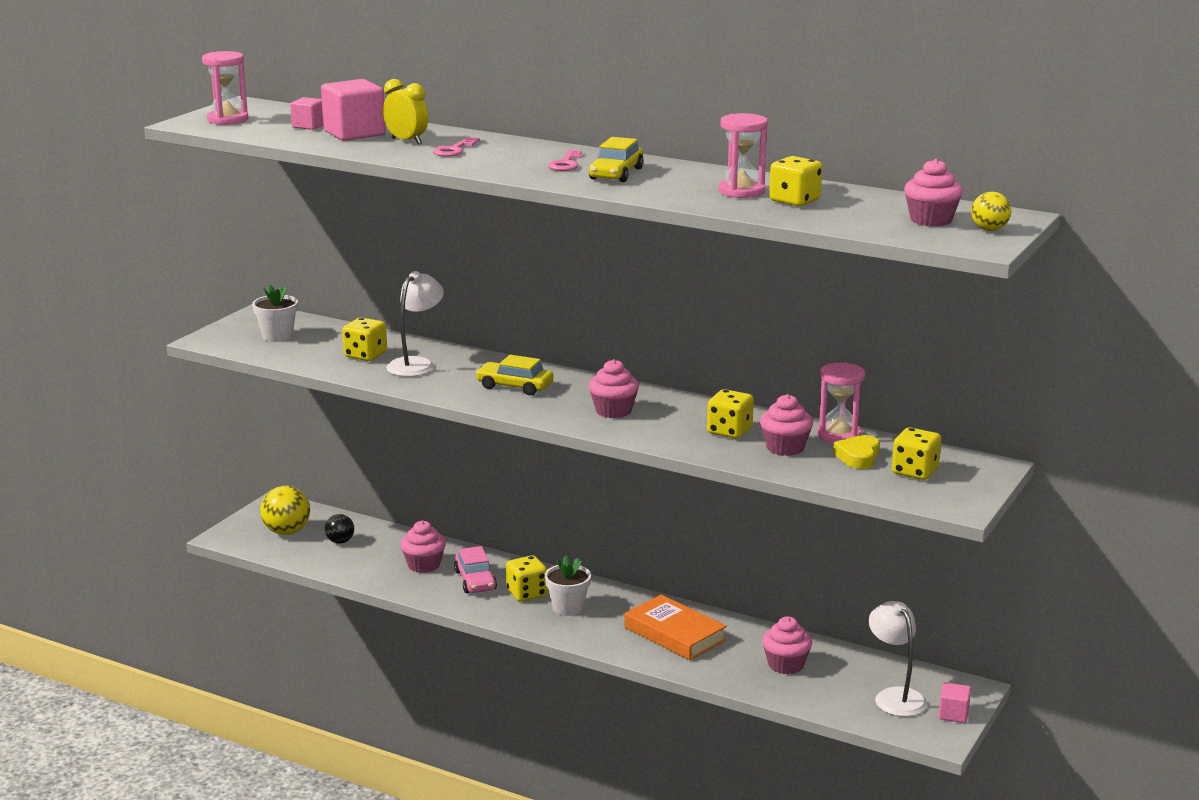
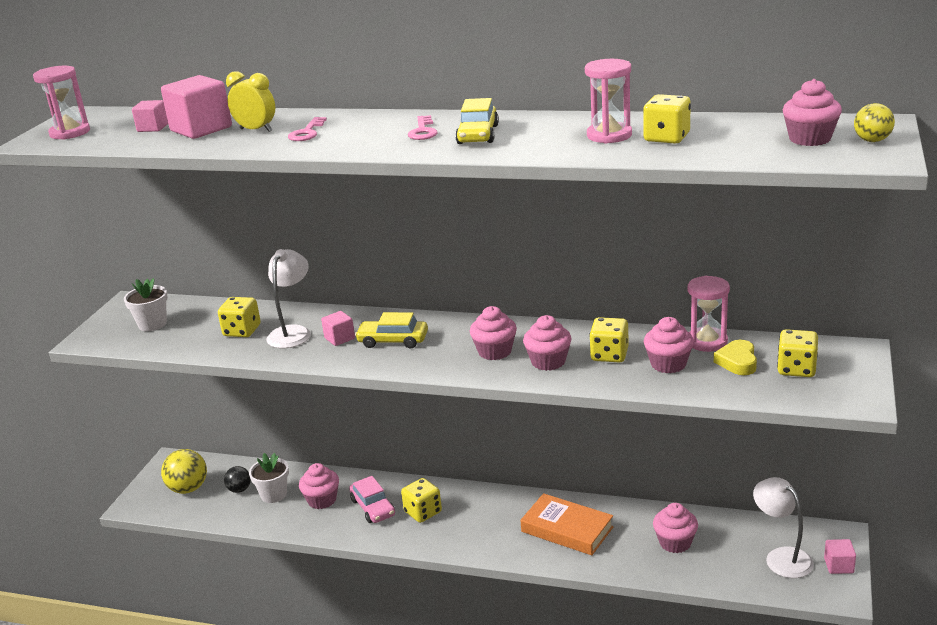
camera: 10 degrees left, 5 degrees up
white flower pot [544,555,591,616] -> white flower pot moved to [249,453,289,503]
none -> pink cube [321,311,355,346]
none -> pink cupcake [523,315,572,371]

